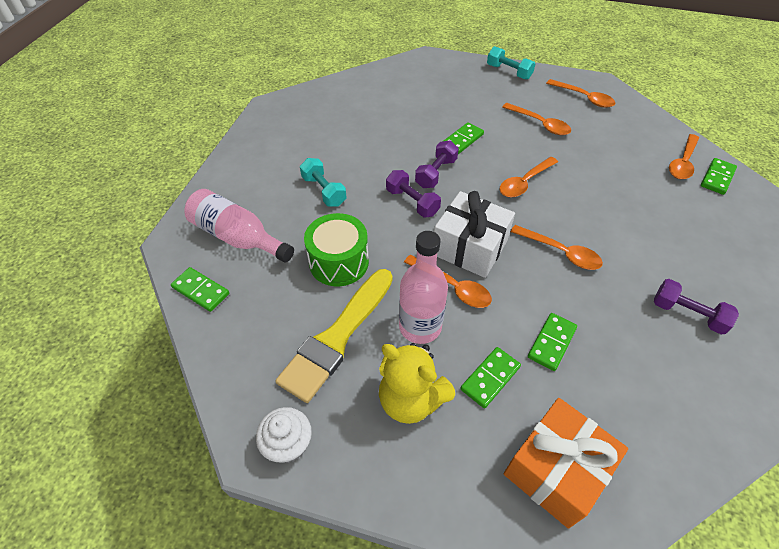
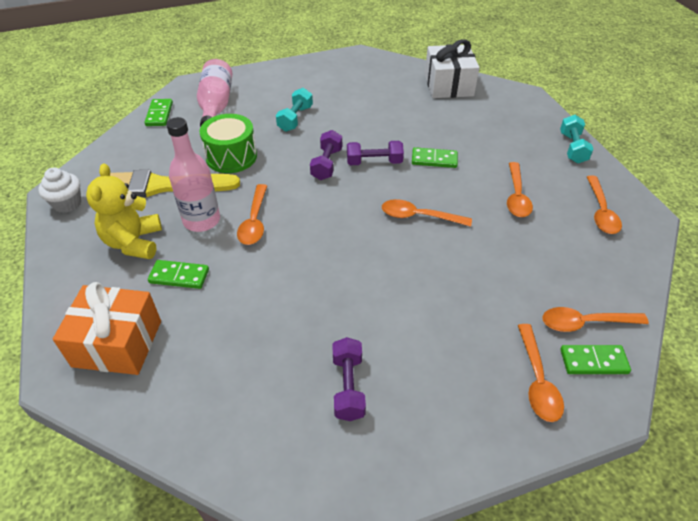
camera: 55 degrees right, 5 degrees down
white gift [434,191,515,278] -> white gift moved to [425,39,479,98]
orange spoon [511,225,603,270] -> orange spoon moved to [518,324,564,422]
green domino [528,313,577,371] -> none

